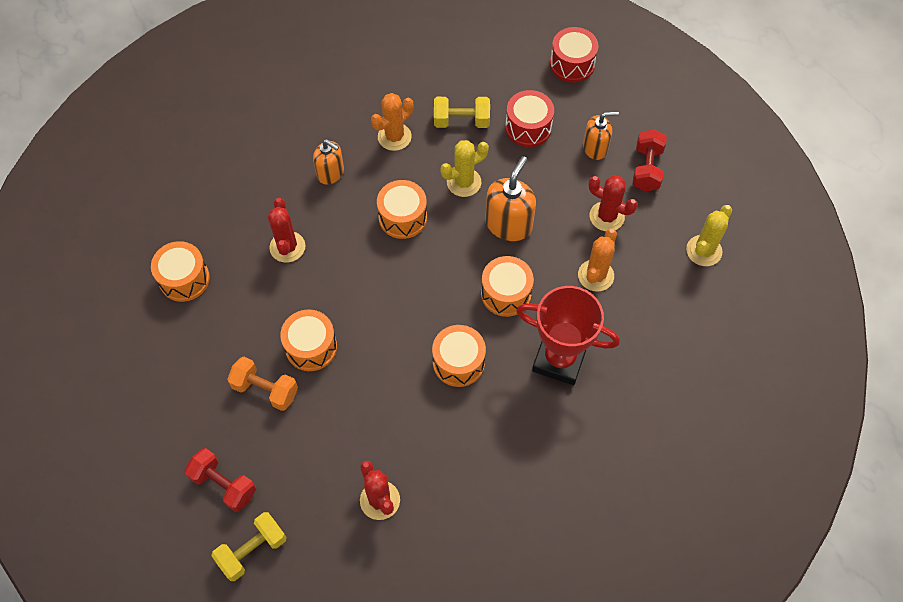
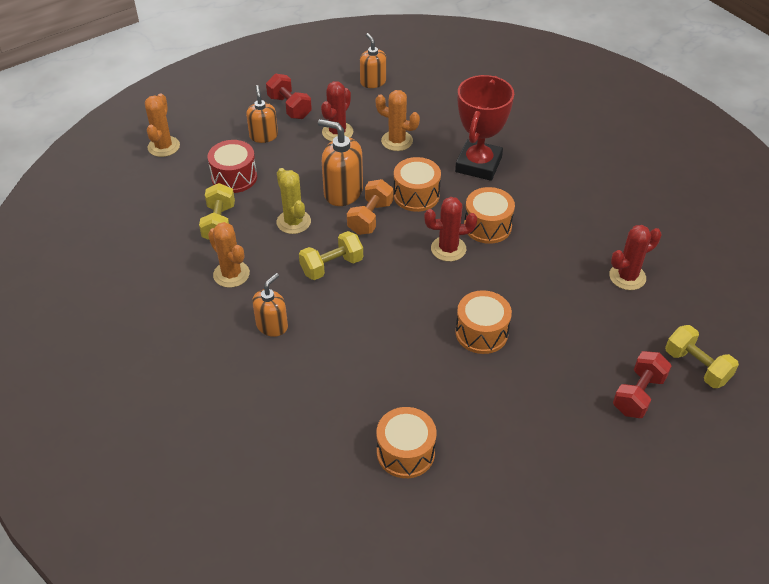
camera: 90 degrees left, 15 degrees down
orange dumbbell [227,357,298,411] -> orange dumbbell moved to [347,179,393,235]
red cactus [268,198,305,263] -> red cactus moved to [424,197,477,262]
orange drum [377,180,427,239] -> yellow dumbbell [299,231,363,280]
red drum [550,27,598,82] -> orange cactus [145,93,180,157]
red dumbbell [632,129,667,191] -> red dumbbell turned 45 degrees clockwise [266,74,312,119]
yellow cactus [686,205,732,266] -> orange soap dispenser [360,33,386,88]

